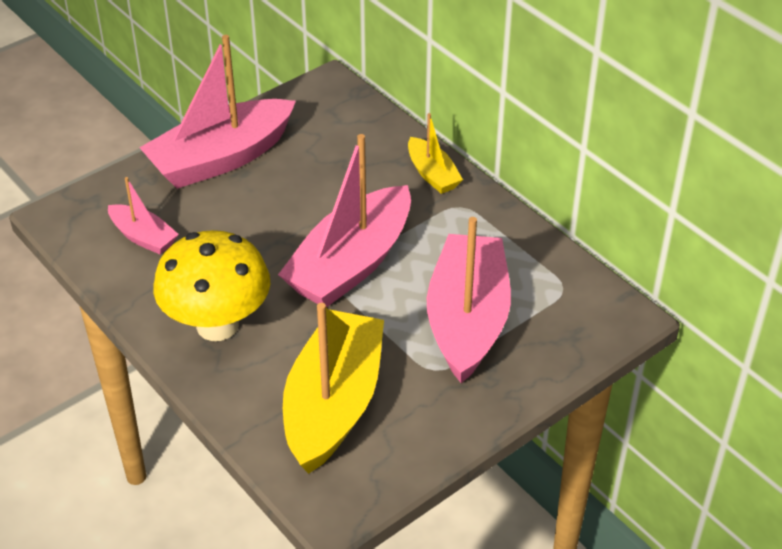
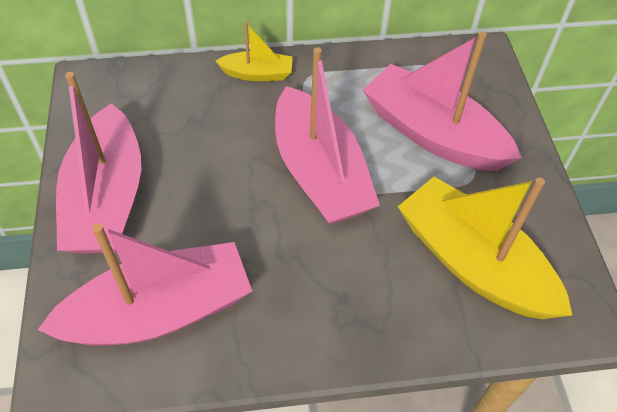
camera: 60 degrees left, 10 degrees up
pink boat [108,177,179,254] -> pink boat [38,223,252,346], size x2.02
yellow mushroom [153,230,270,341] -> none

